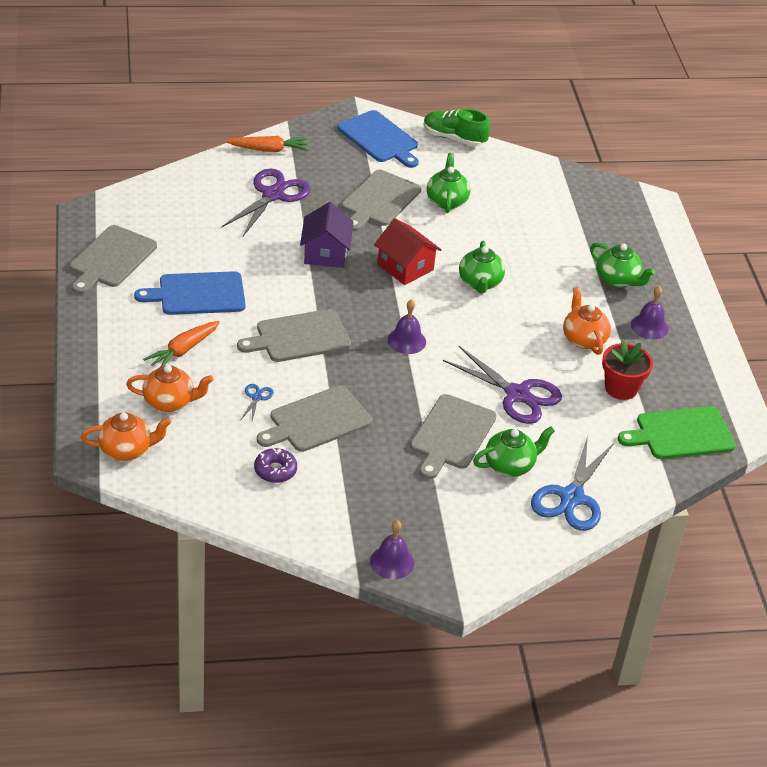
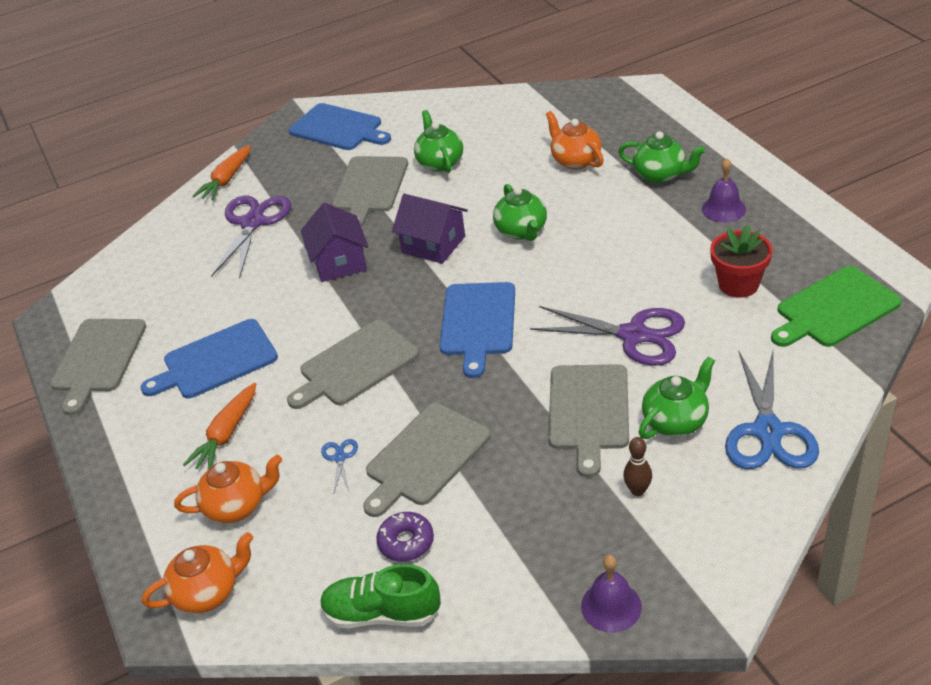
camera: 10 degrees left, 0 degrees up
orange carrot [226,136,308,152] -> orange carrot turned 135 degrees clockwise [193,145,251,200]
red house [374,218,441,285] -> purple house [392,194,468,264]
purple bell [388,299,426,354] -> blue cutting board [439,282,515,378]
green shoe [424,109,490,147] -> green shoe moved to [320,564,441,628]
orange teapot [563,287,611,355] -> orange teapot moved to [546,111,604,169]
none -> brown bowling pin [623,437,652,496]

